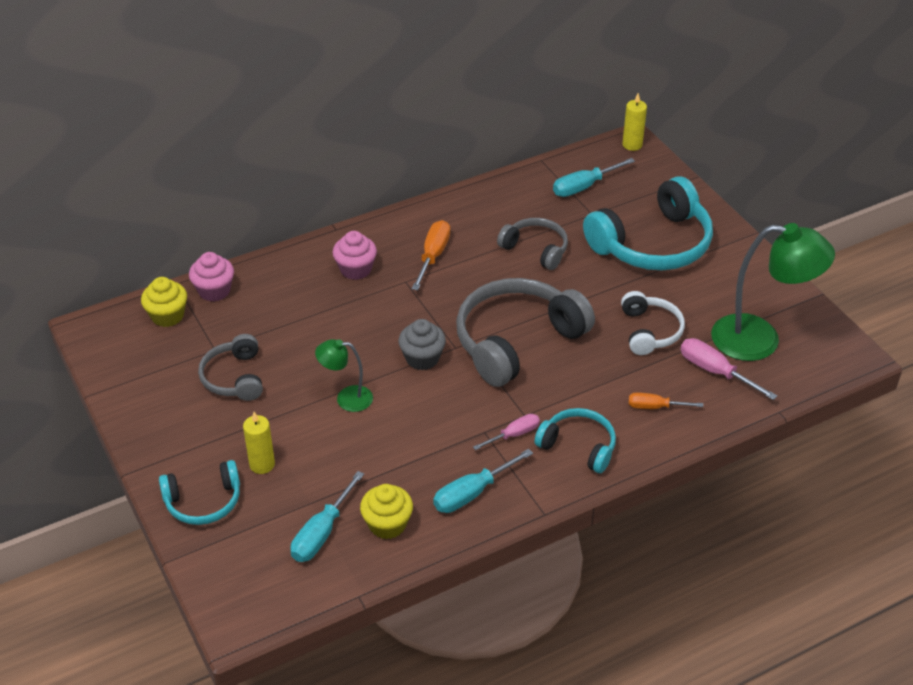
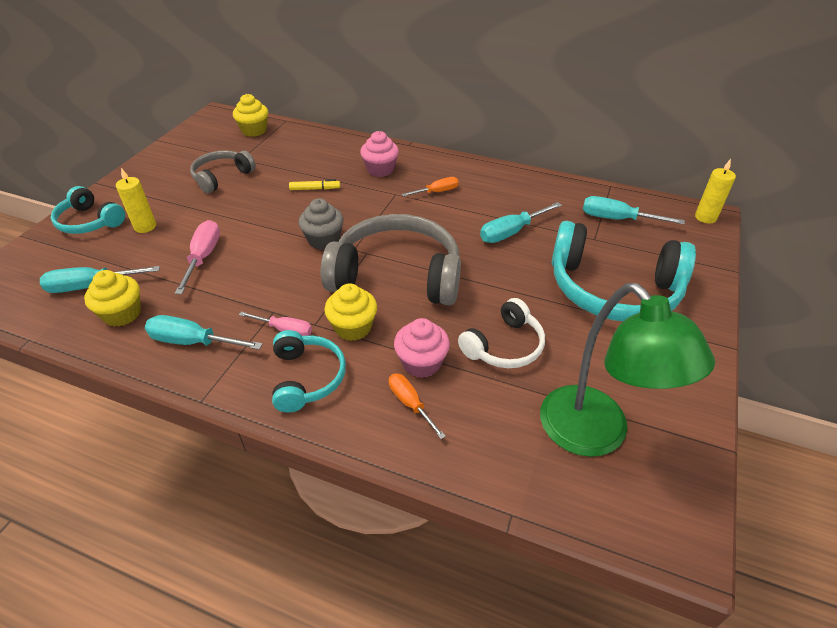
camera: 50 degrees right, 0 degrees up
pink cupcake [189,252,234,302] -> pink cupcake moved to [394,318,450,378]
green lamp [315,339,373,412] -> none
orange screwdriver [412,220,450,290] -> orange screwdriver [401,177,459,197], size x0.66
grey headphones [497,218,568,270] -> turquoise screwdriver [480,202,562,243]
pink screwdriver [680,338,777,400] -> pink screwdriver moved to [175,220,220,294]
none -> yellow marker [289,179,340,190]
none -> yellow cupcake [324,283,377,341]

